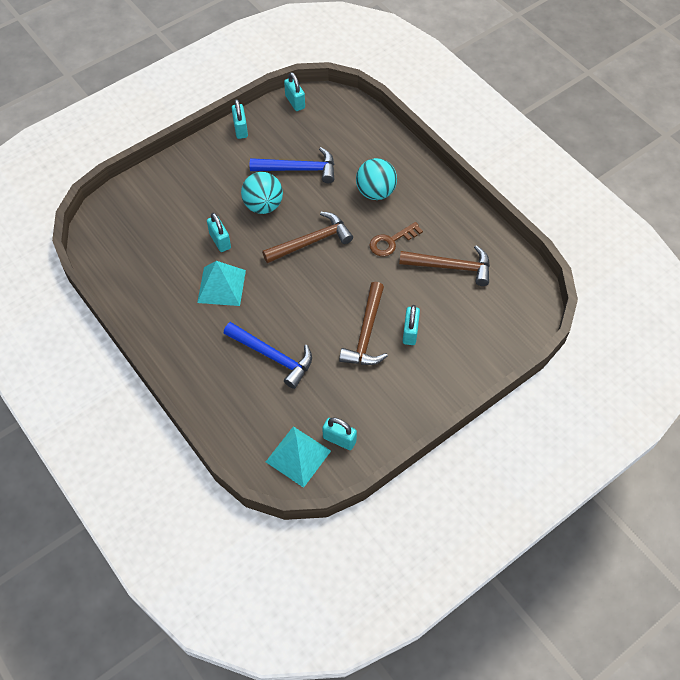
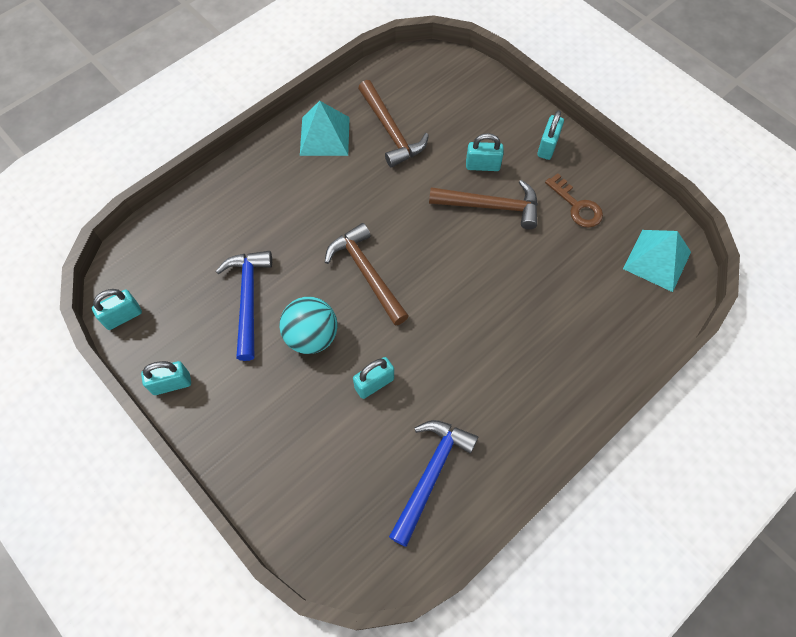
camera: 95 degrees left, 5 degrees up
turquoise pyramid [197,261,246,306] -> turquoise pyramid moved to [300,101,350,156]
blue hammer [224,322,312,389] -> blue hammer moved to [389,420,478,547]
turquoise padlock [322,417,357,450] -> turquoise padlock moved to [537,110,564,160]
turquoise ball [356,158,397,200] -> none
brown key [369,222,423,257] -> brown key moved to [545,173,603,228]
brown hammer [399,245,490,286] -> brown hammer turned 150 degrees clockwise [358,80,429,167]

